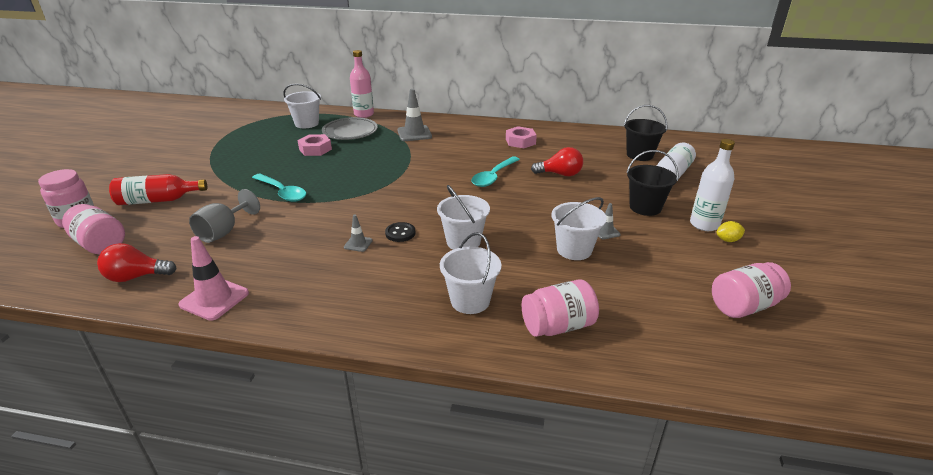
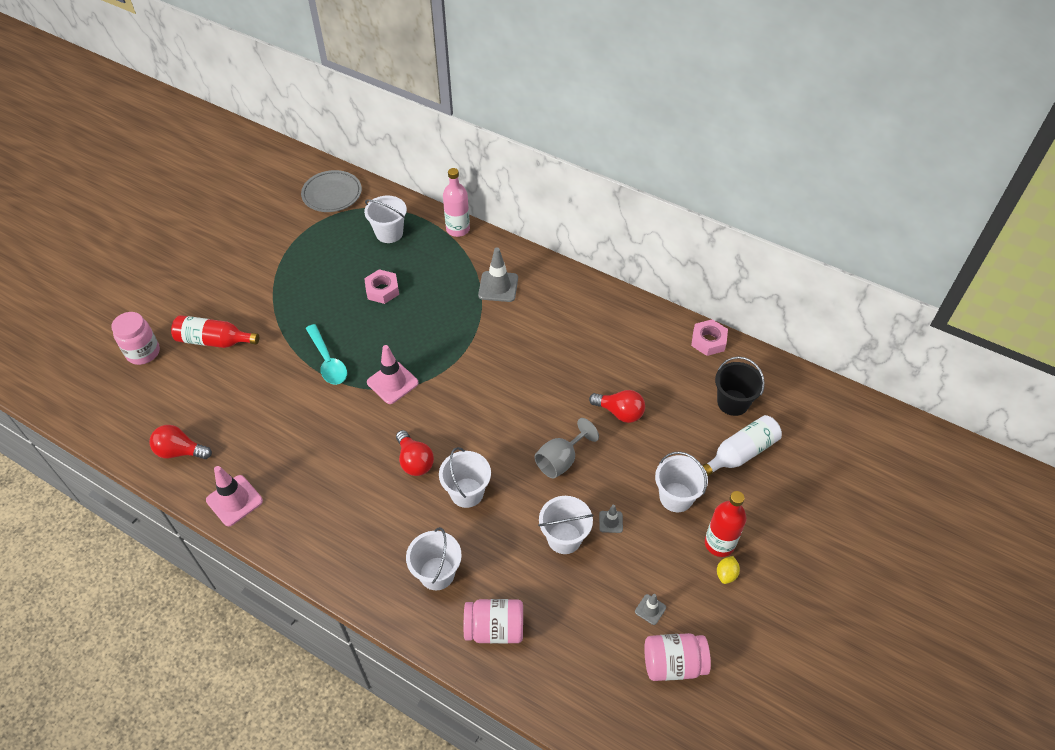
camera: 20 degrees right, 20 degrees up
pink jar [62,204,125,255] -> none
grey goblet [189,189,260,243] -> grey goblet moved to [534,418,599,478]
grey plate [322,117,378,140] -> grey plate moved to [301,170,362,212]
grey traffic cone [344,215,373,252] -> grey traffic cone moved to [635,594,666,625]
black button [385,222,416,242] -> red light bulb [396,430,434,476]
turquoise spoon [471,156,520,187] -> none
pink nut [506,126,537,148] -> pink nut moved to [691,319,728,356]
black bucket [626,150,679,216] -> white bucket [655,452,708,512]
white bottle [690,139,735,231] -> red bottle [705,491,747,557]
yellow lemon [716,221,745,242] -> yellow lemon turned 75 degrees counterclockwise [717,556,740,584]
none -> pink traffic cone [367,345,419,404]

